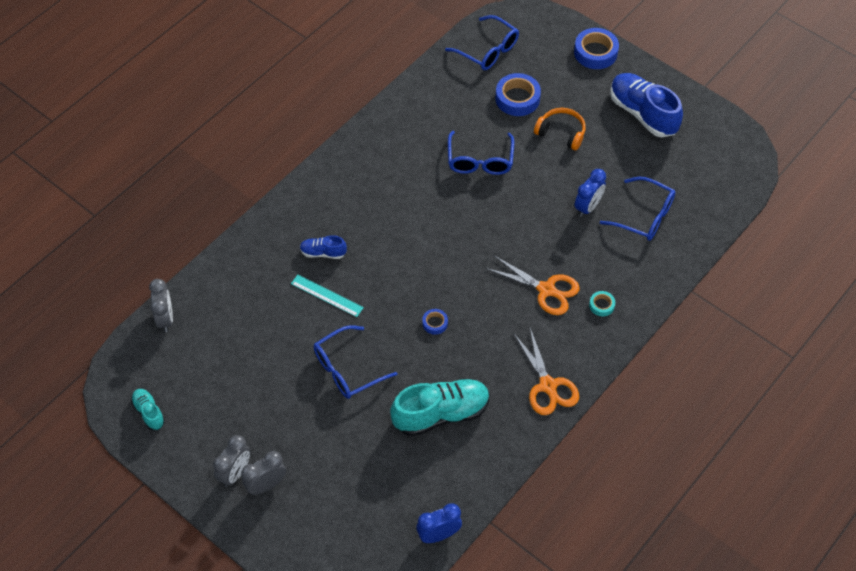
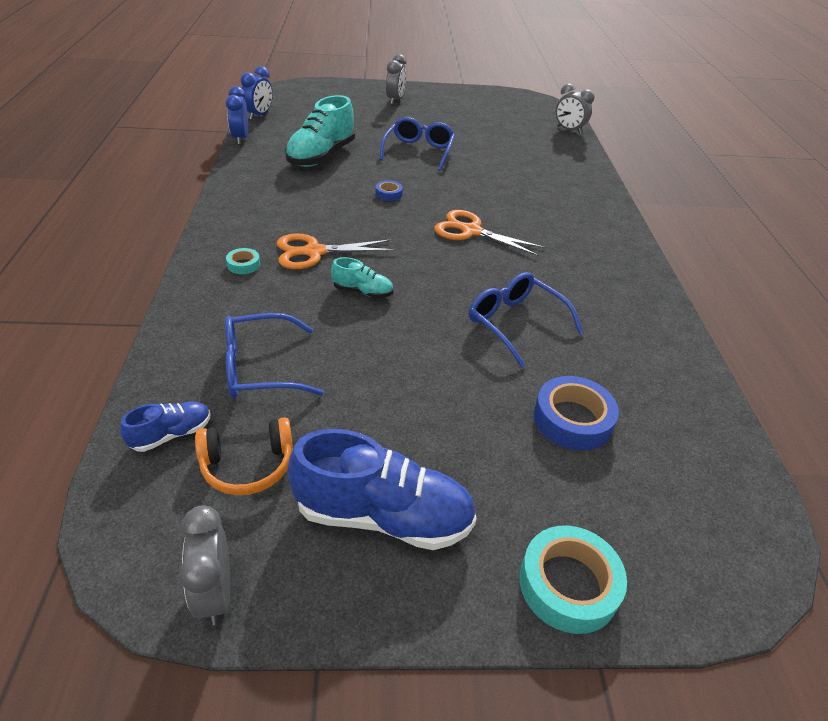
camera: 135 degrees right, 15 degrees down
turquoise shoe [131,389,165,430] -> turquoise shoe moved to [331,257,393,298]
grey clock [213,435,250,487] -> grey clock moved to [179,505,231,625]
turquoise ruler [291,275,364,317] -> none
blue shoe [300,235,347,259] -> blue shoe moved to [120,402,210,452]
blue glasses [445,15,519,70] -> none
orange scissors [514,328,579,415] -> orange scissors moved to [434,210,546,256]
orange headphones [534,108,586,150] -> orange headphones moved to [195,417,293,495]
blue tape [574,28,619,69] -> turquoise tape [519,526,627,634]
blue clock [574,169,606,217] -> blue clock moved to [226,86,248,145]

